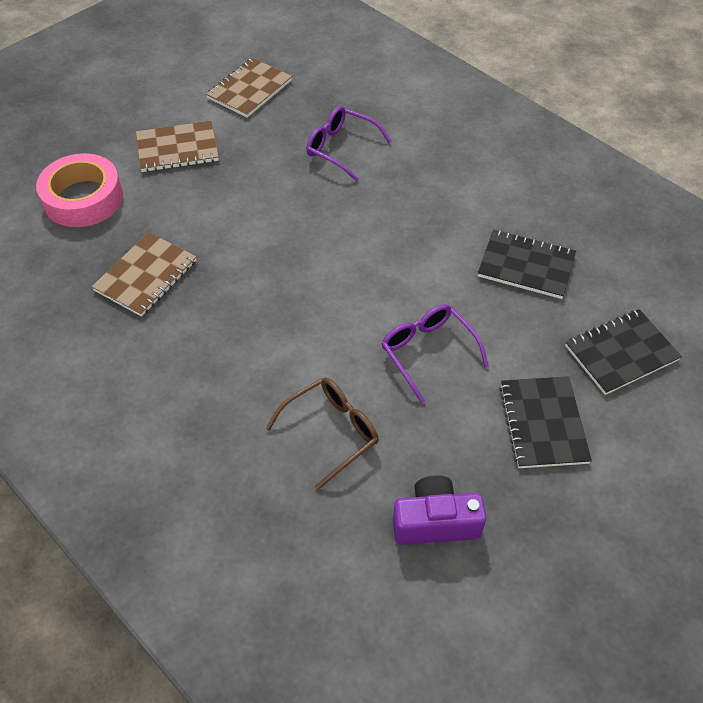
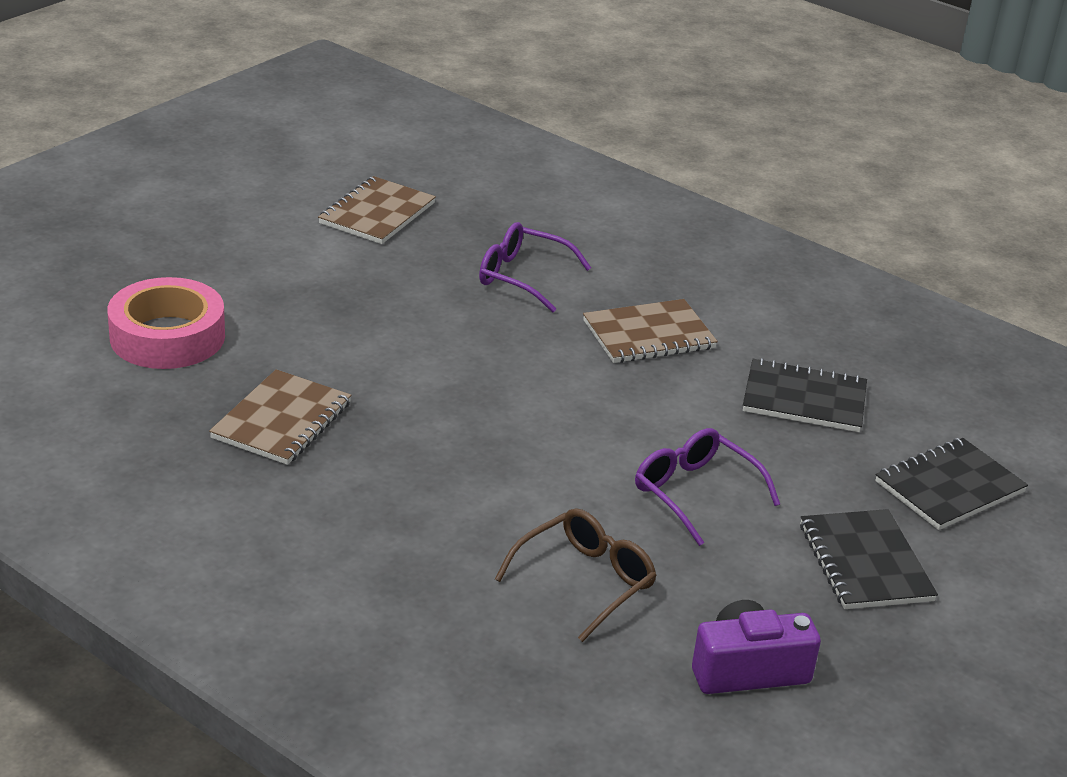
camera: 10 degrees left, 20 degrees down
brown notebook [136,121,219,172] -> brown notebook moved to [583,299,718,363]

